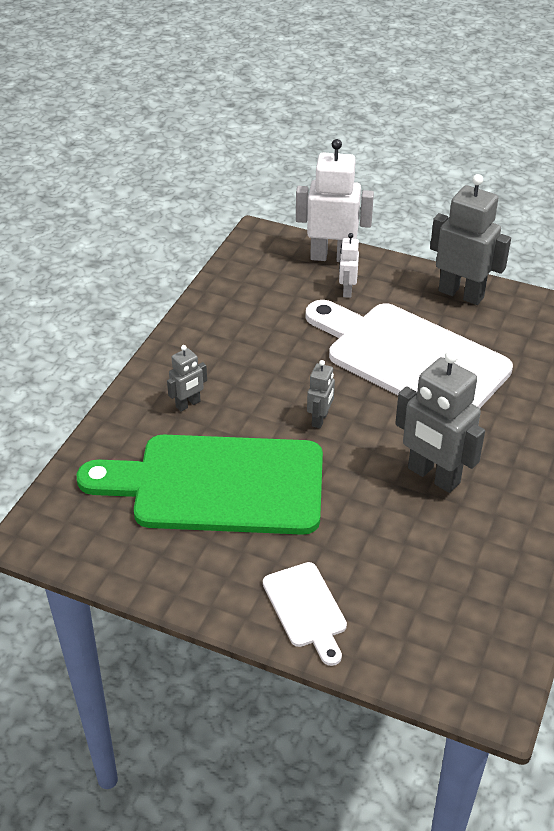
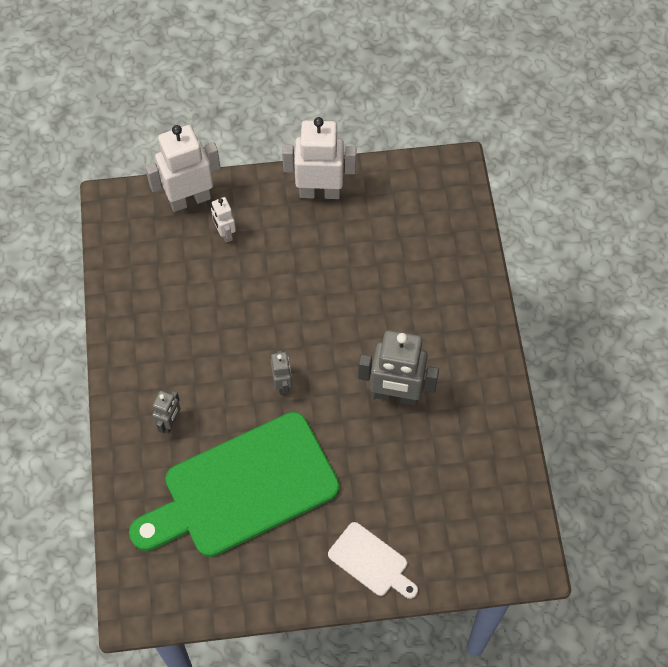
camera: 30 degrees left, 20 degrees up
white cutting board [306,300,513,408] -> none
grey robot [430,174,511,305] -> white robot [282,117,356,199]

